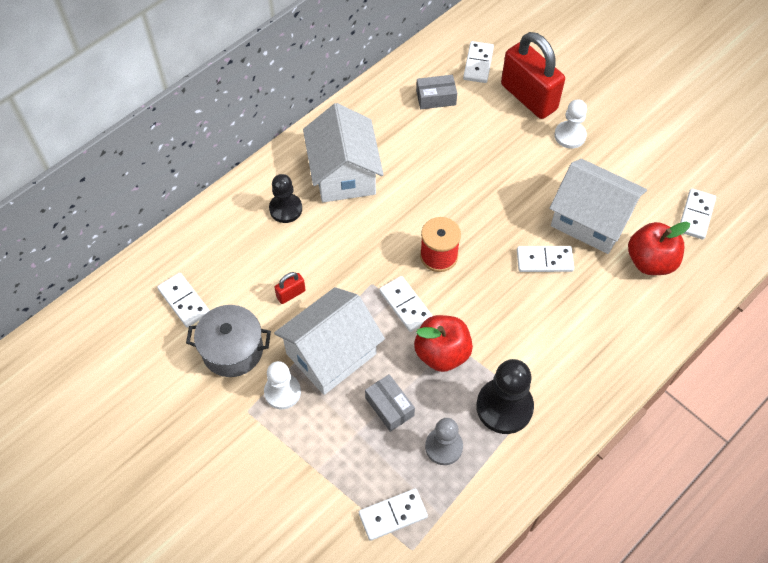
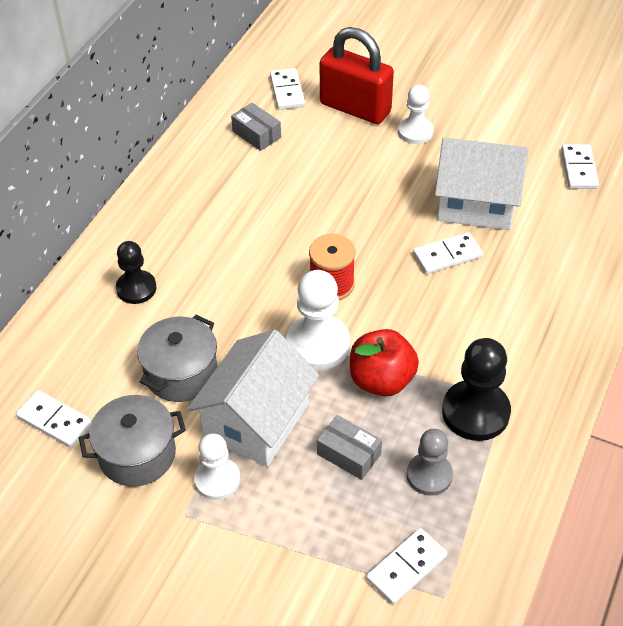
camera: 20 degrees left, 10 degrees down
red padlock [274,272,306,304] -> grey pot [137,315,217,402]
white house [303,103,384,202] -> none
white domino [379,276,432,332] -> white pawn [286,270,350,371]
grey box [416,75,457,109] -> grey box turned 75 degrees clockwise [231,103,281,151]
red apple [628,222,690,275] -> none

